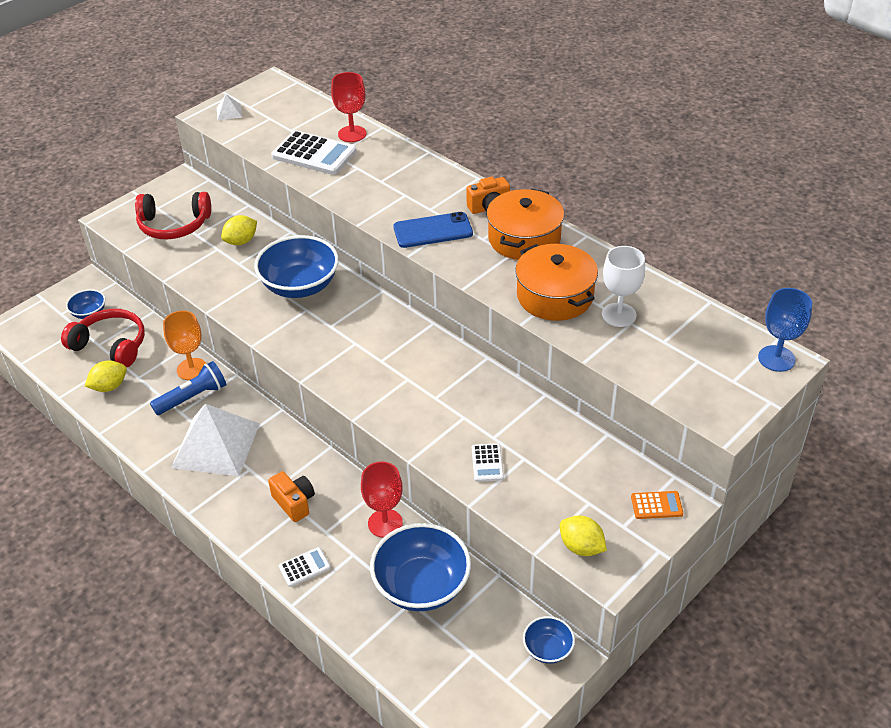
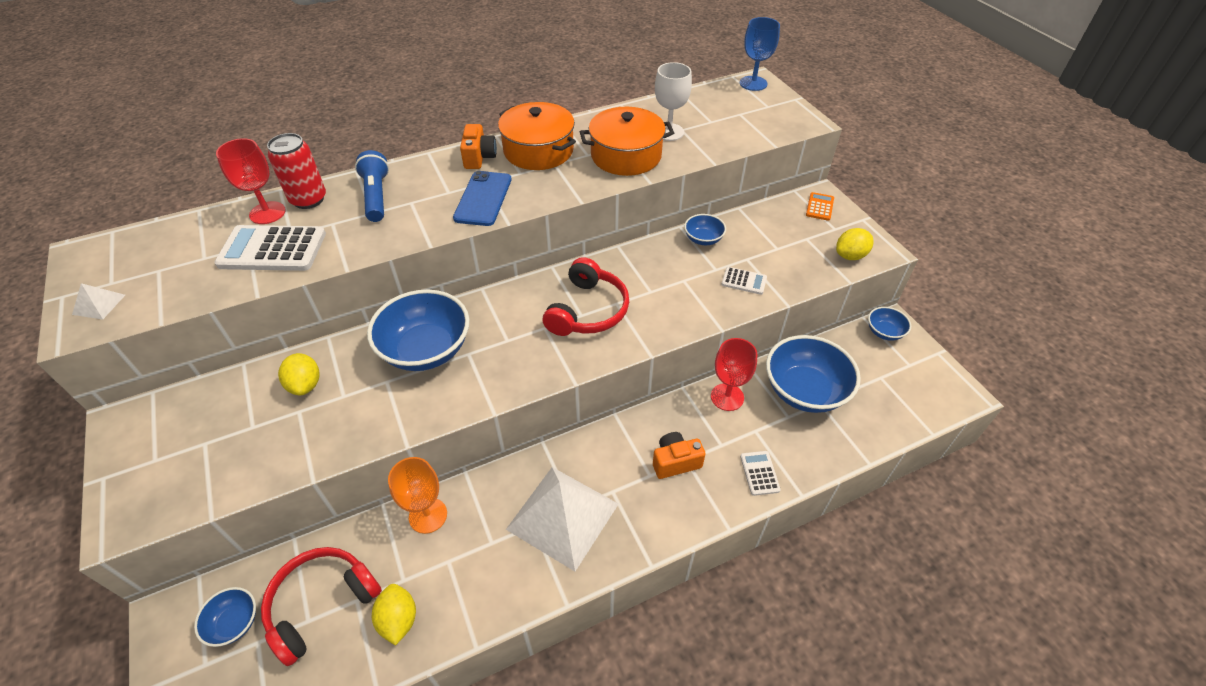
camera: 70 degrees left, 5 degrees up
red headphones [135,192,211,239] -> red headphones moved to [543,257,629,336]
blue flashlight [150,361,226,415] -> blue flashlight moved to [355,150,389,222]
white calculator [271,130,357,175] -> white calculator turned 135 degrees counterclockwise [214,225,326,271]
none -> red can [267,133,326,209]
none -> blue bowl [684,214,726,245]

